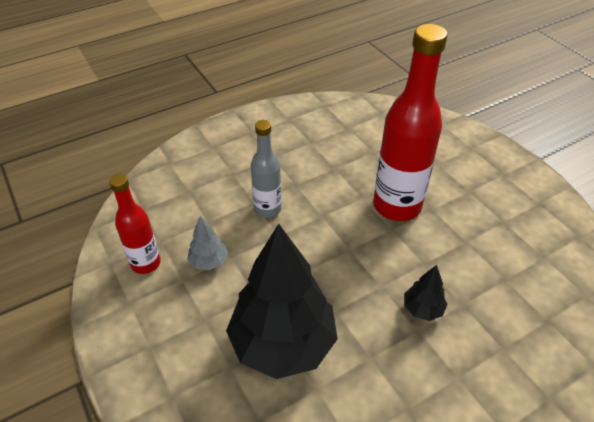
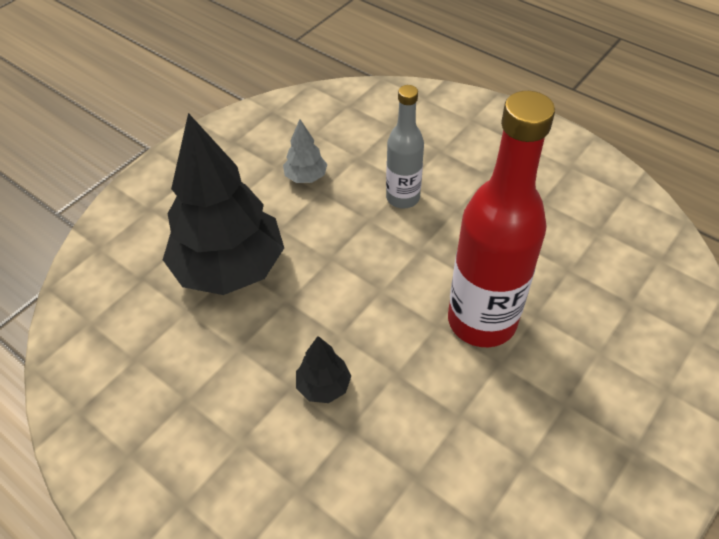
camera: 70 degrees right, 5 degrees up
red bottle [109,174,161,274] -> none

